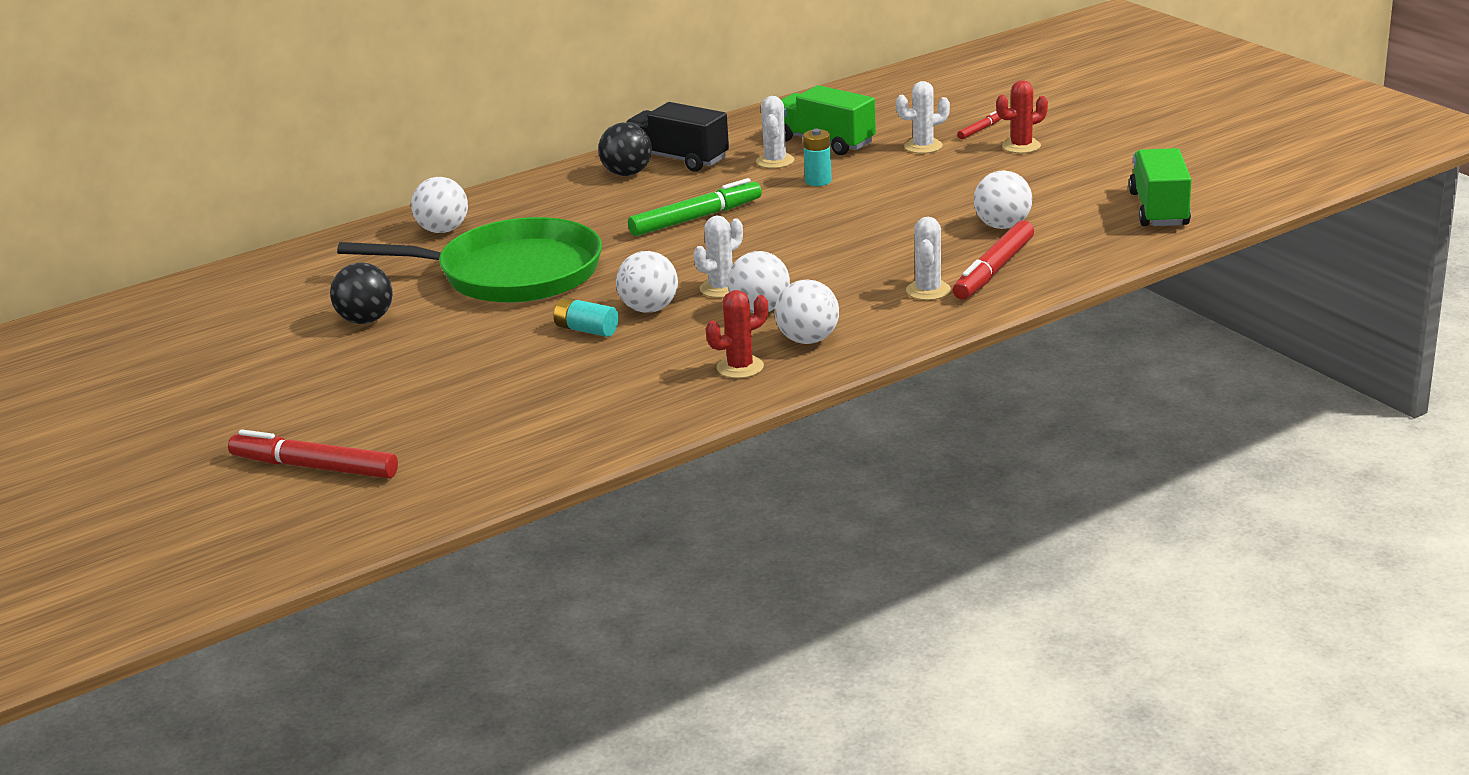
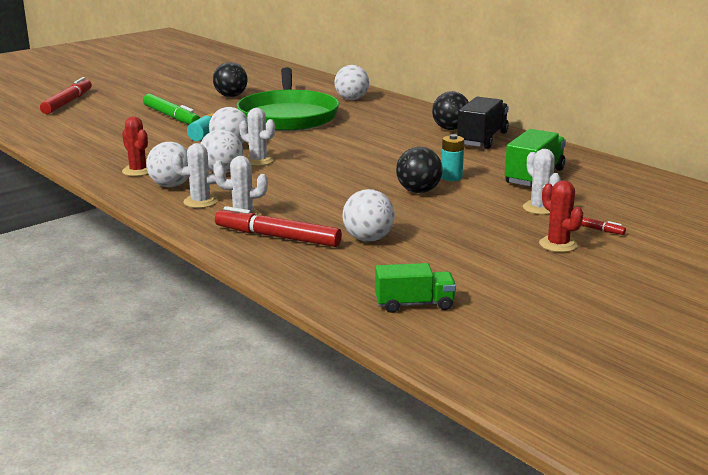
camera: 80 degrees right, 5 degrees down
green marker [628,178,762,236] -> green marker moved to [143,94,200,124]
white cactus [756,96,795,168] -> white cactus moved to [172,143,224,208]
green truck [1129,148,1191,226] -> green truck [375,263,456,313], size x0.66
none -> black ball [396,147,443,193]

